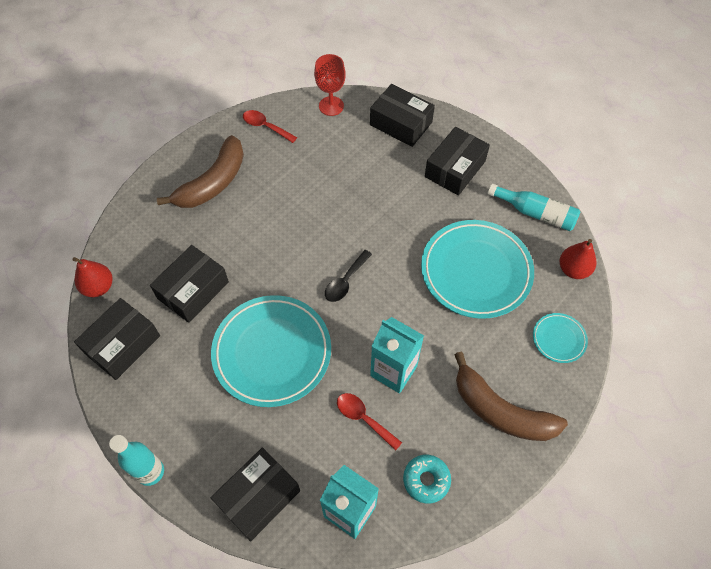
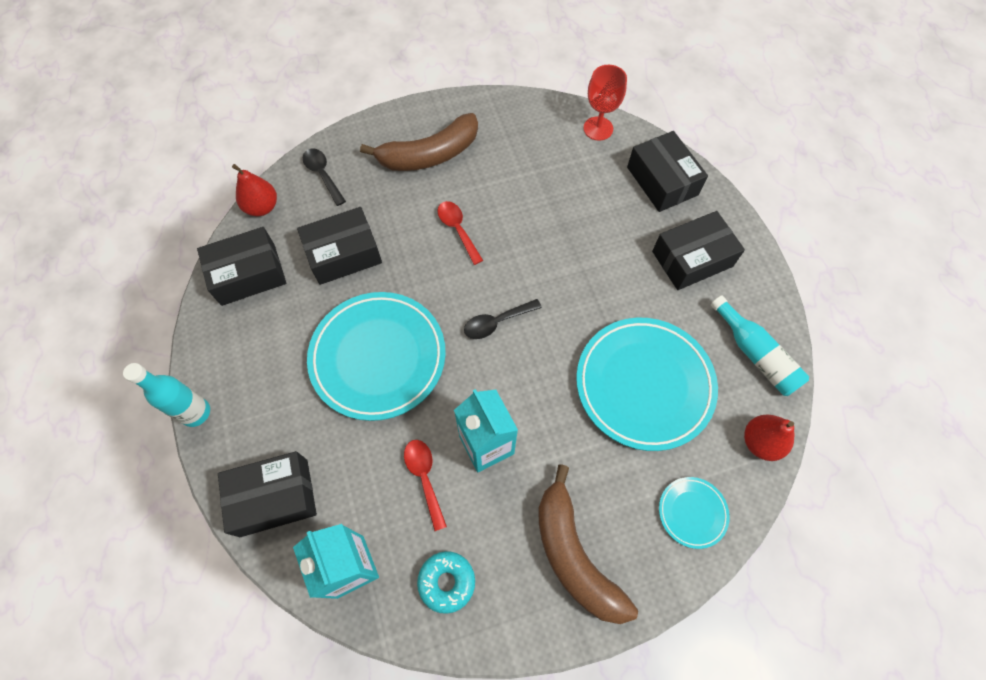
camera: 30 degrees right, 5 degrees up
red spoon [243,110,297,143] -> red spoon moved to [437,201,483,265]
none -> black spoon [303,148,346,206]

